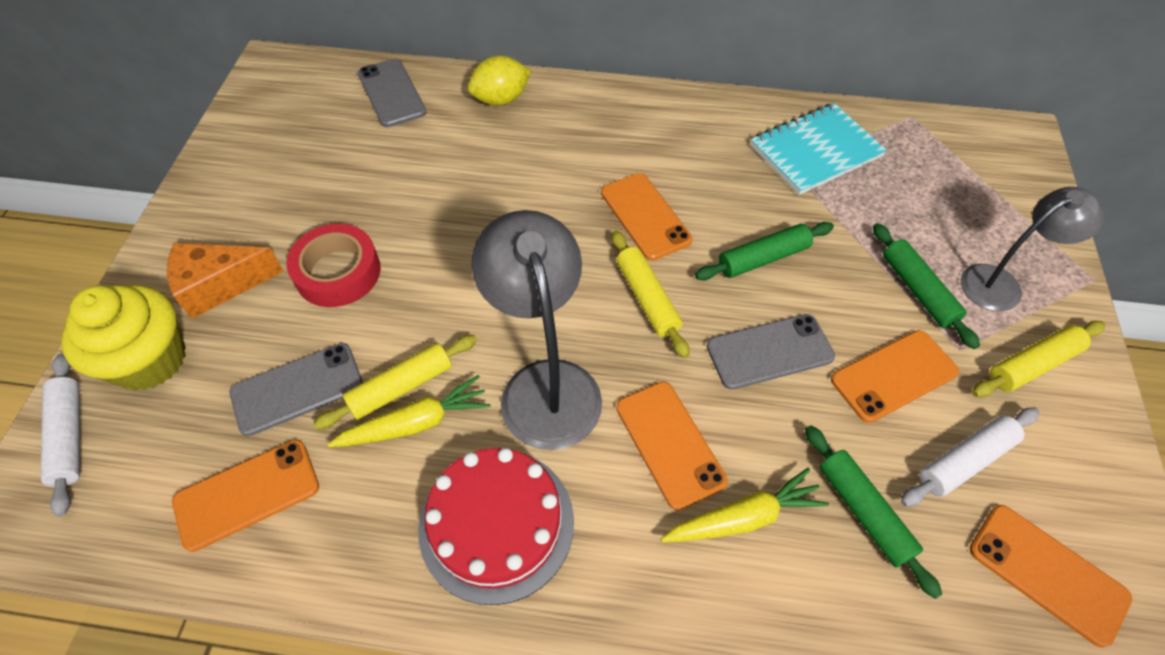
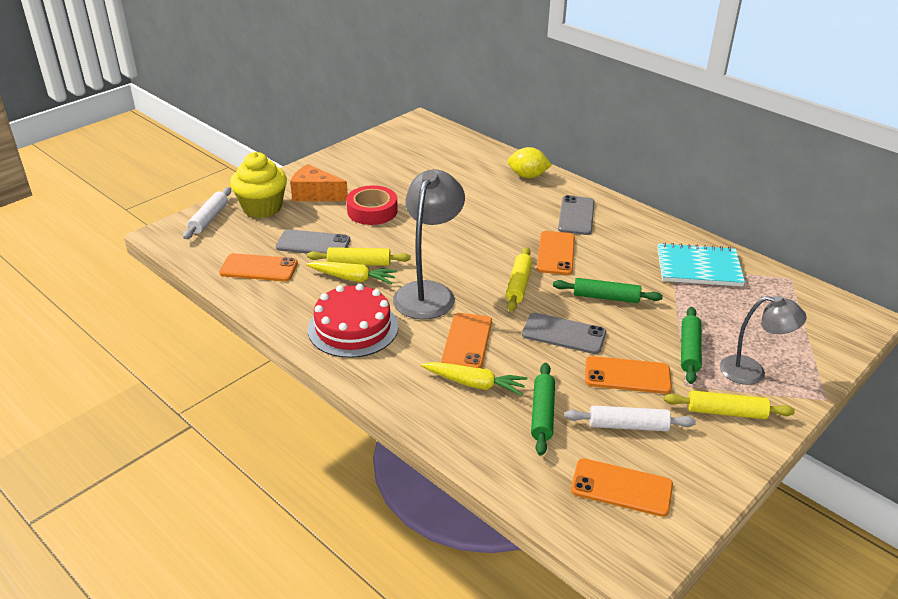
camera: 35 degrees right, 20 degrees down
grey phone [358,59,427,127] -> grey phone moved to [558,195,595,235]
orange phone [970,505,1132,648] -> orange phone turned 60 degrees counterclockwise [571,458,673,517]

